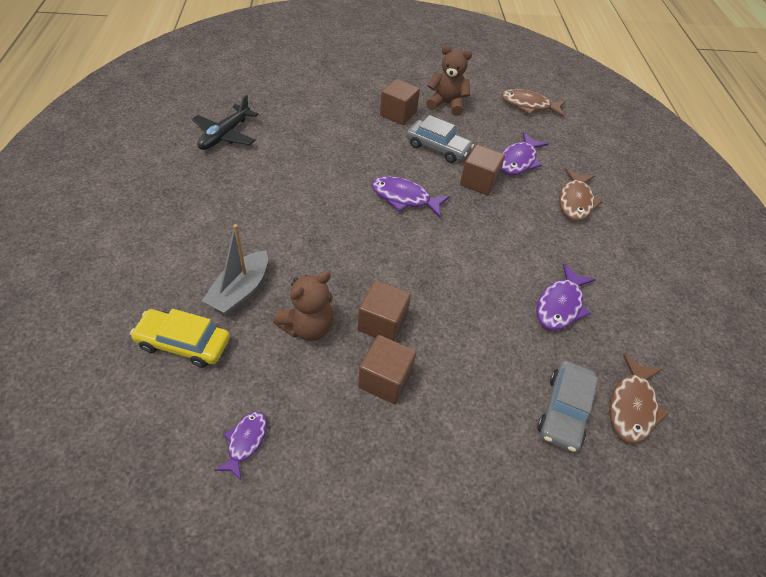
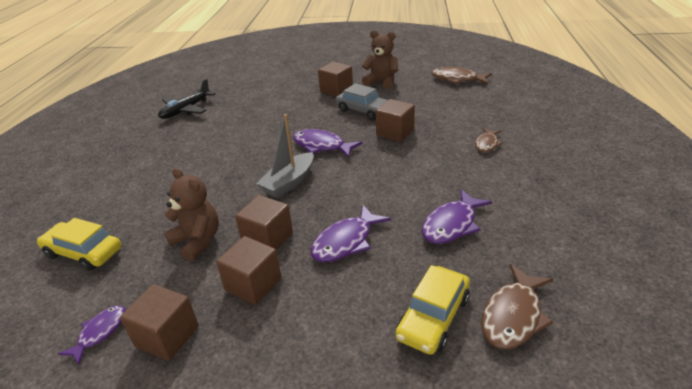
camera: 15 degrees right, 15 degrees down
grey boat [202,224,268,315] -> grey boat moved to [256,114,313,198]
brown teddy bear [273,271,334,341] -> brown teddy bear turned 105 degrees counterclockwise [164,168,219,261]
purple fish [501,132,548,175] -> purple fish moved to [311,205,391,262]
grey car [537,361,598,453] -> yellow car [395,265,470,355]
brown fish [559,168,602,221] -> brown fish [475,128,503,152], size x0.63
none -> brown cube [120,284,199,361]

